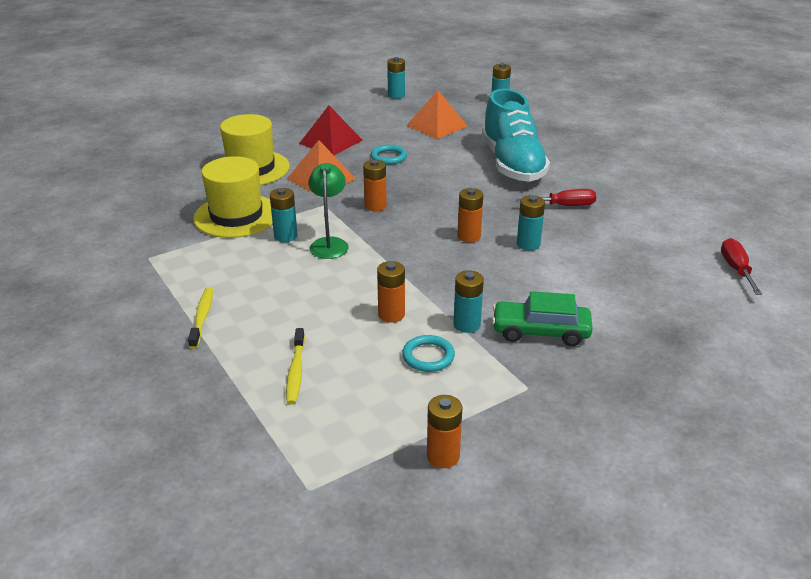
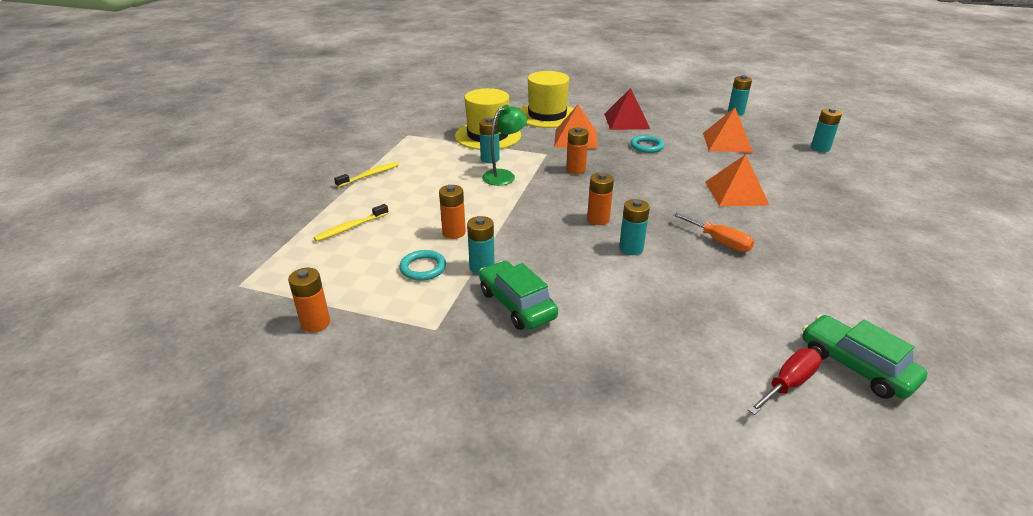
camera: 50 degrees right, 0 degrees up
turquoise shoe [482,89,550,182] -> orange pyramid [705,154,770,206]
red screwdriver [516,189,596,206] -> orange screwdriver [673,213,754,252]
none -> green car [802,315,927,399]

